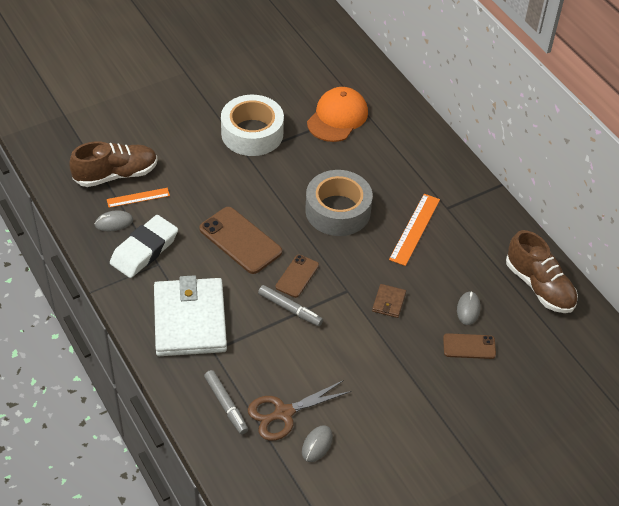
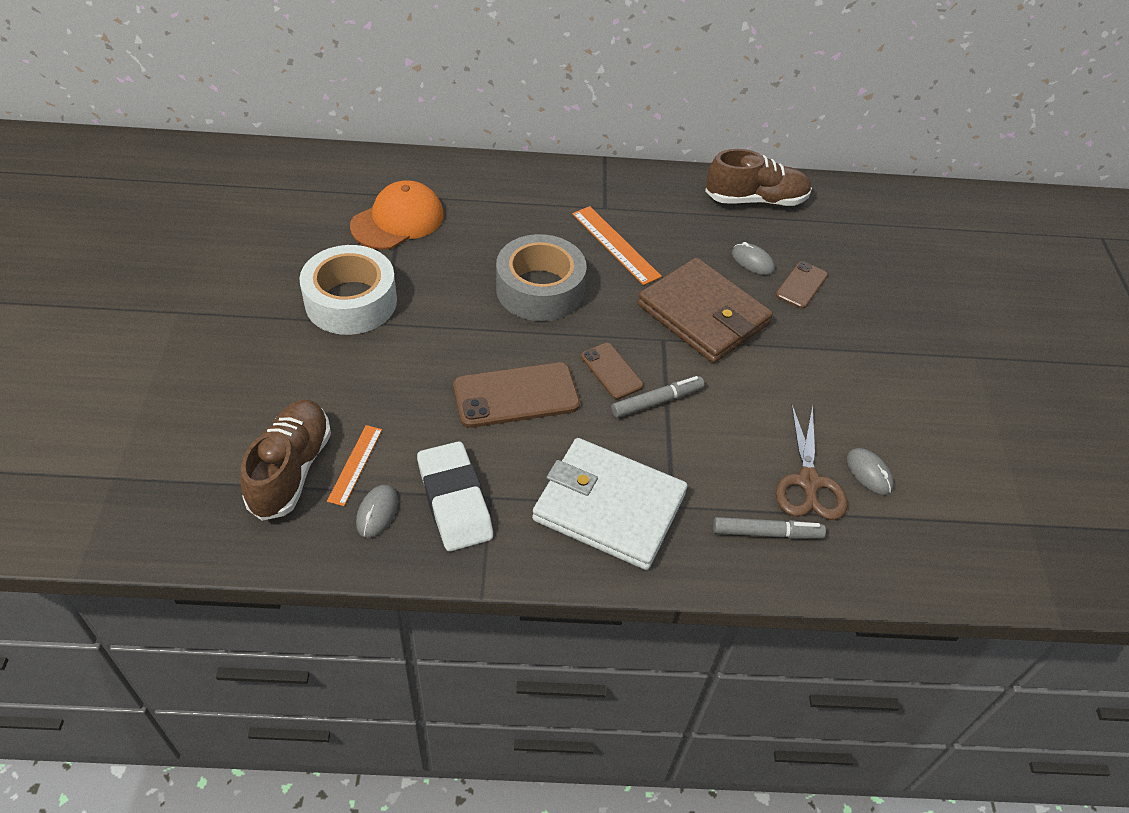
camera: 60 degrees left, 0 degrees up
orange cap [307,87,368,142] -> orange cap turned 75 degrees clockwise [350,180,444,250]
brown wallet [372,284,406,318] -> brown wallet [638,257,773,363], size x2.49

